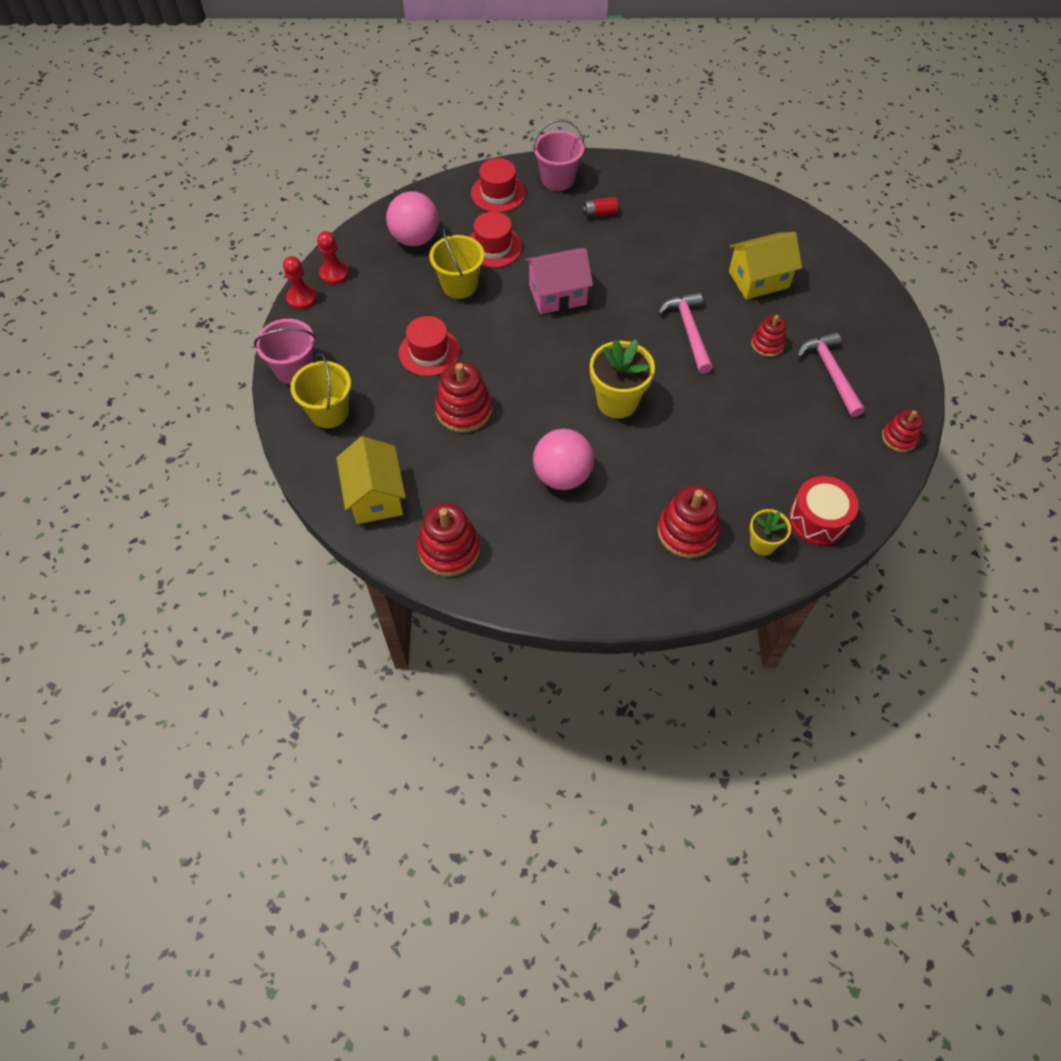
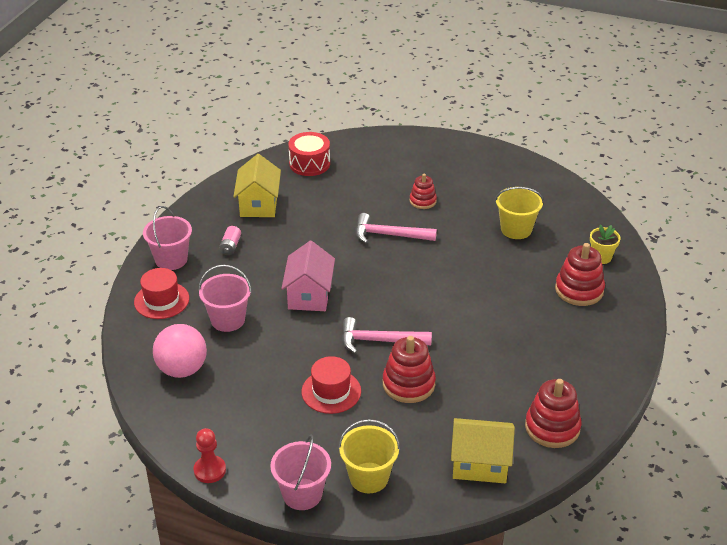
camera: 70 degrees left, 20 degrees down
red pawn [317,231,349,285] -> none
yellow bucket [429,227,484,299] -> yellow bucket moved to [495,187,544,239]
red hat [469,211,522,268] -> pink bucket [198,265,252,332]
pink ball [533,429,594,490] -> none
red battery [583,197,618,218] -> pink battery [219,226,241,255]
yellow flower pot [590,339,655,419] -> none
yellow house [729,232,802,300] -> yellow house moved to [233,154,281,217]
red drum [789,476,859,546] -> red drum moved to [288,132,330,176]
pink hammer [797,332,865,417] -> pink hammer moved to [342,317,432,354]
red stacking toy [882,409,923,452] -> none

